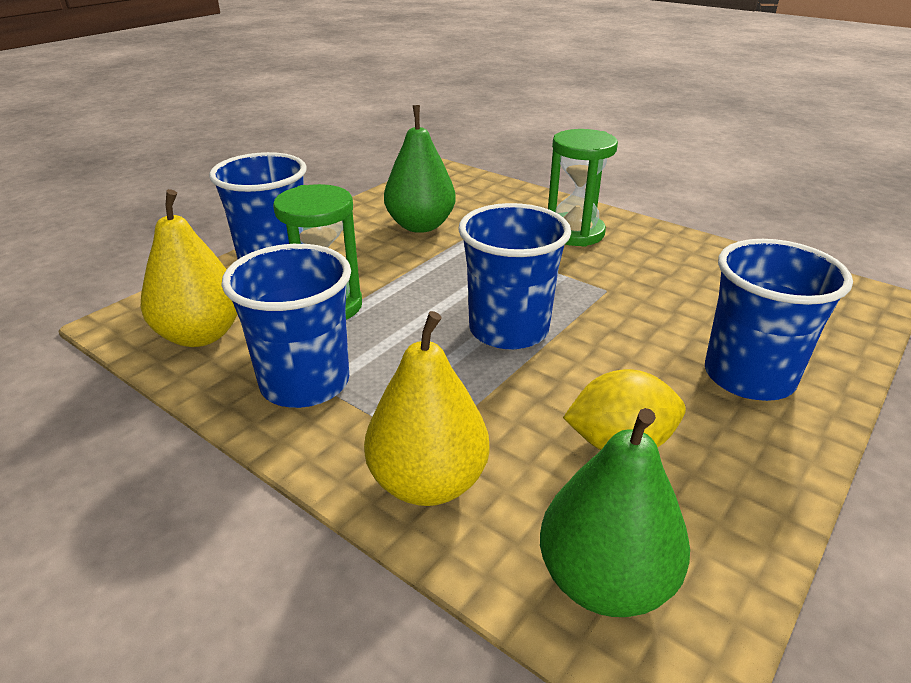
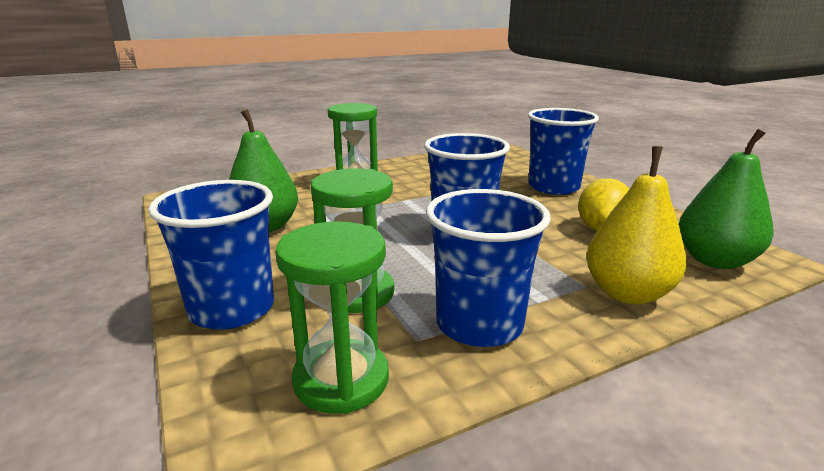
camera: 65 degrees left, 10 degrees down
yellow pear [140,189,238,347] -> green hourglass [275,221,389,414]

